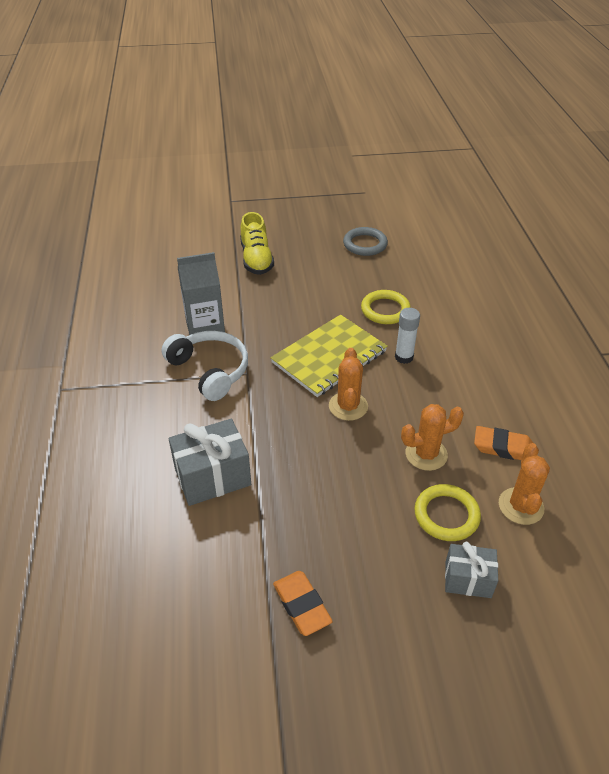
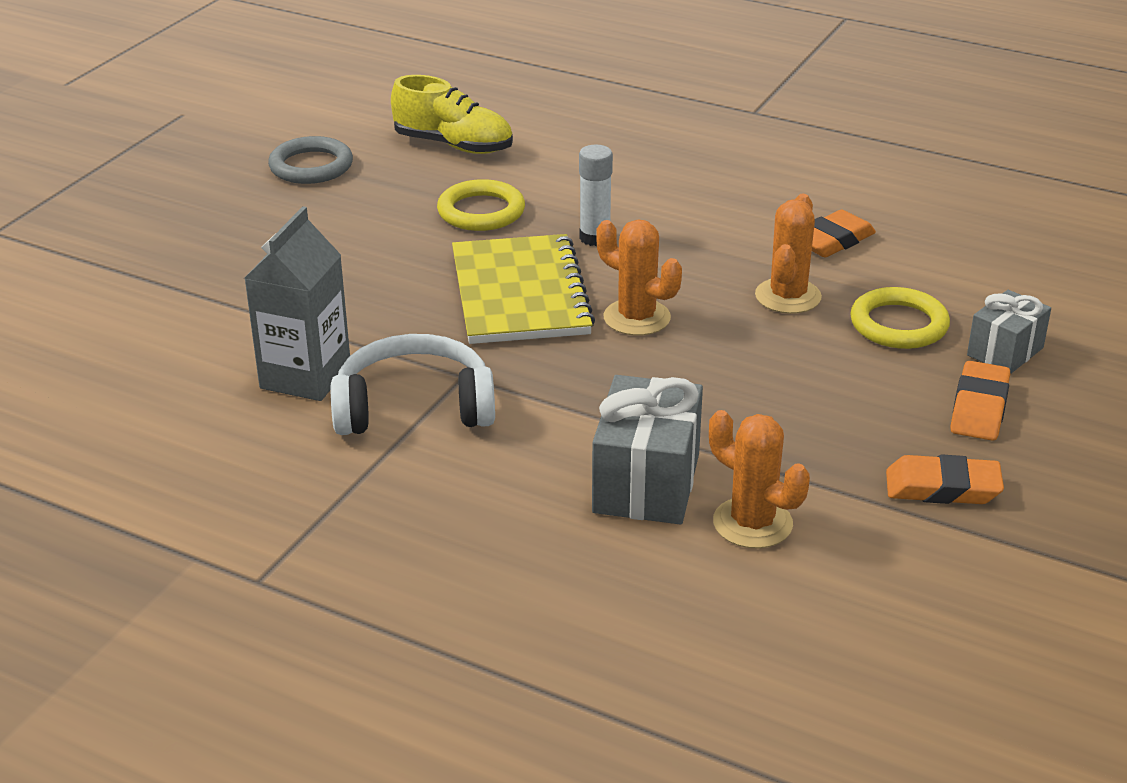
camera: 55 degrees left, 10 degrees down
yellow shoe [240,212,274,275] -> yellow shoe moved to [391,75,513,154]
orange cactus [499,443,550,525] -> orange cactus moved to [709,410,810,548]
none -> orange eraser [950,361,1010,441]

